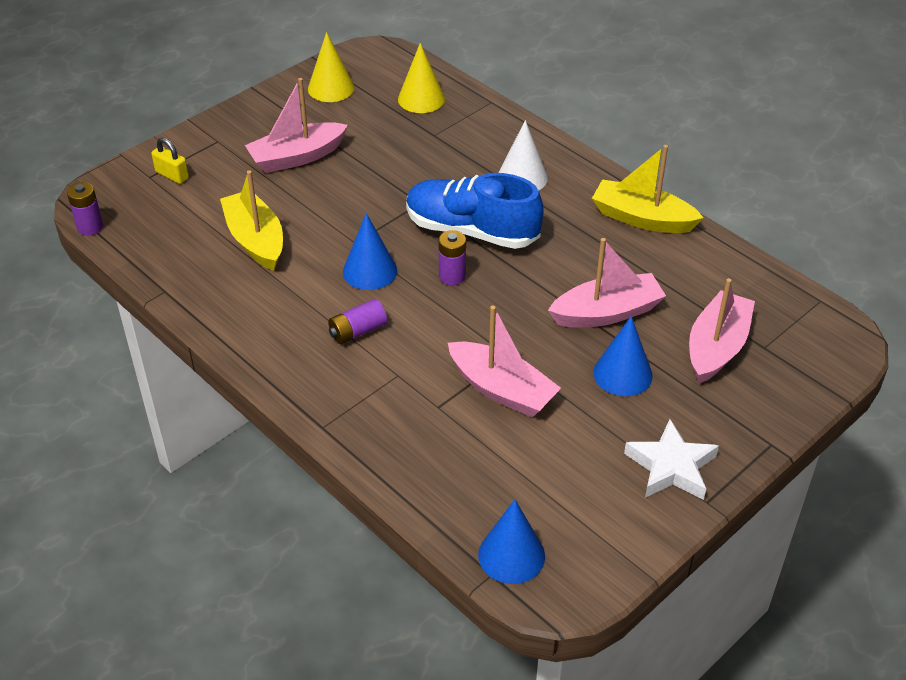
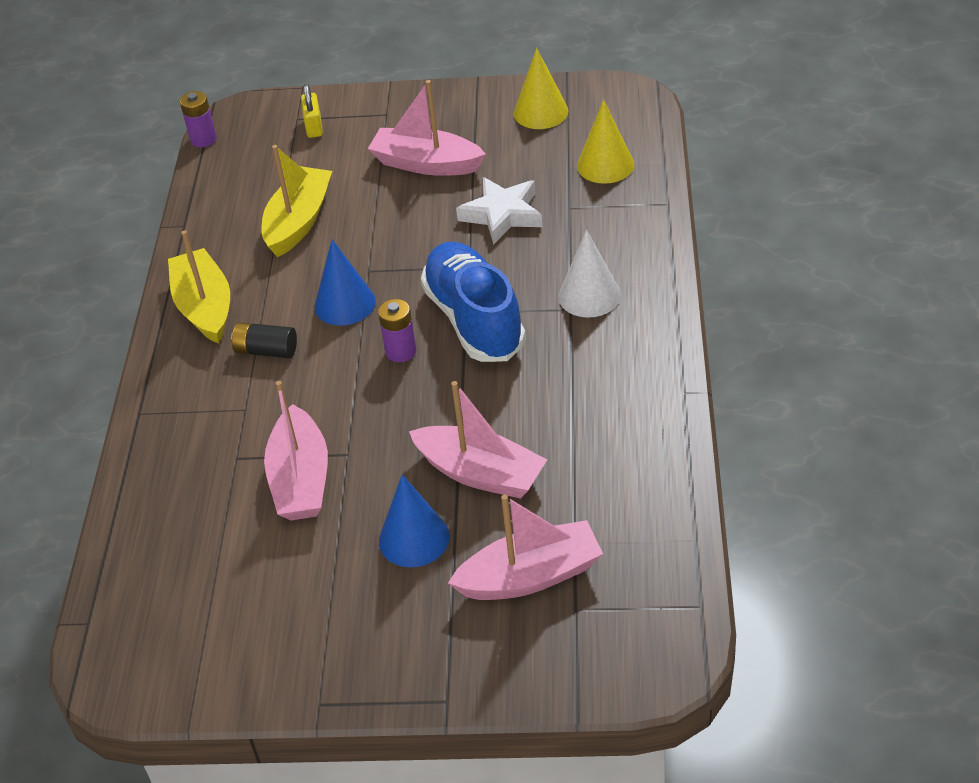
camera: 50 degrees right, 0 degrees up
purple battery [328,299,387,344] -> black battery [231,322,297,358]
blue cone [478,499,545,584] -> none
yellow boat [592,145,703,233] -> yellow boat moved to [168,230,230,344]
white star [624,419,719,500] -> white star moved to [456,177,542,245]

